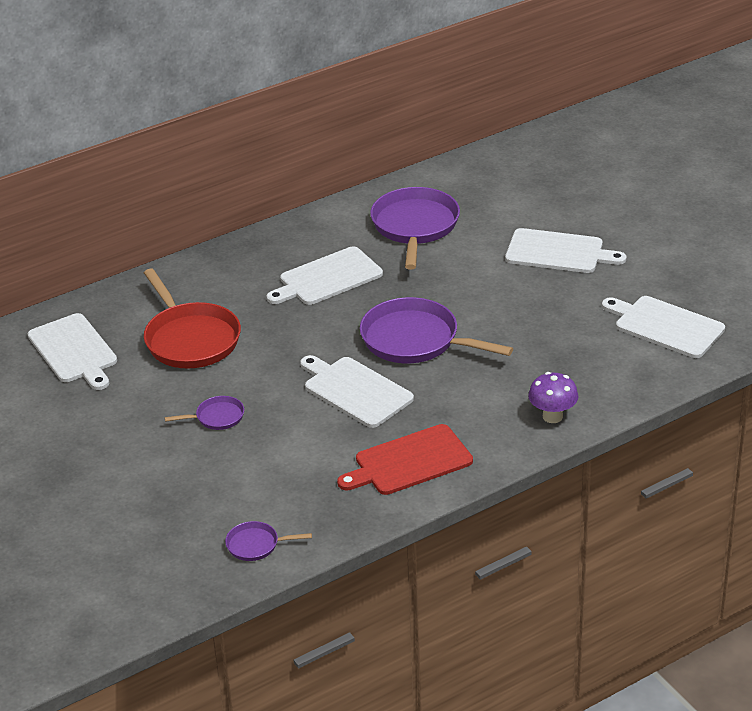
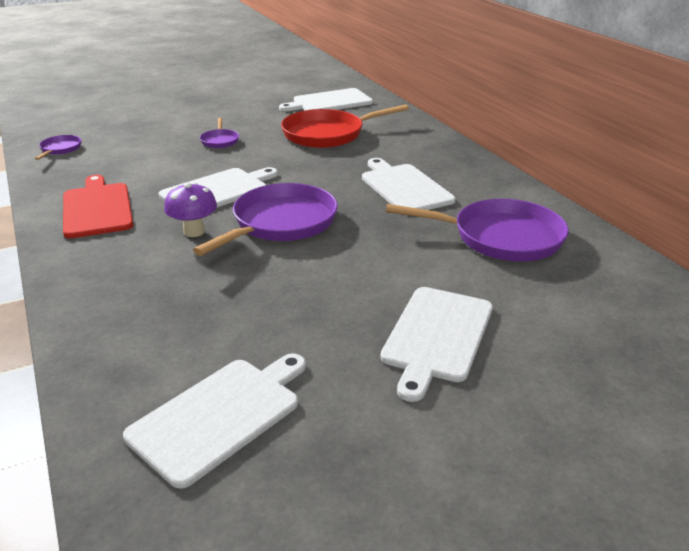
camera: 95 degrees right, 5 degrees down
purple mushroom [528,372,579,423] -> purple mushroom moved to [164,182,217,237]

